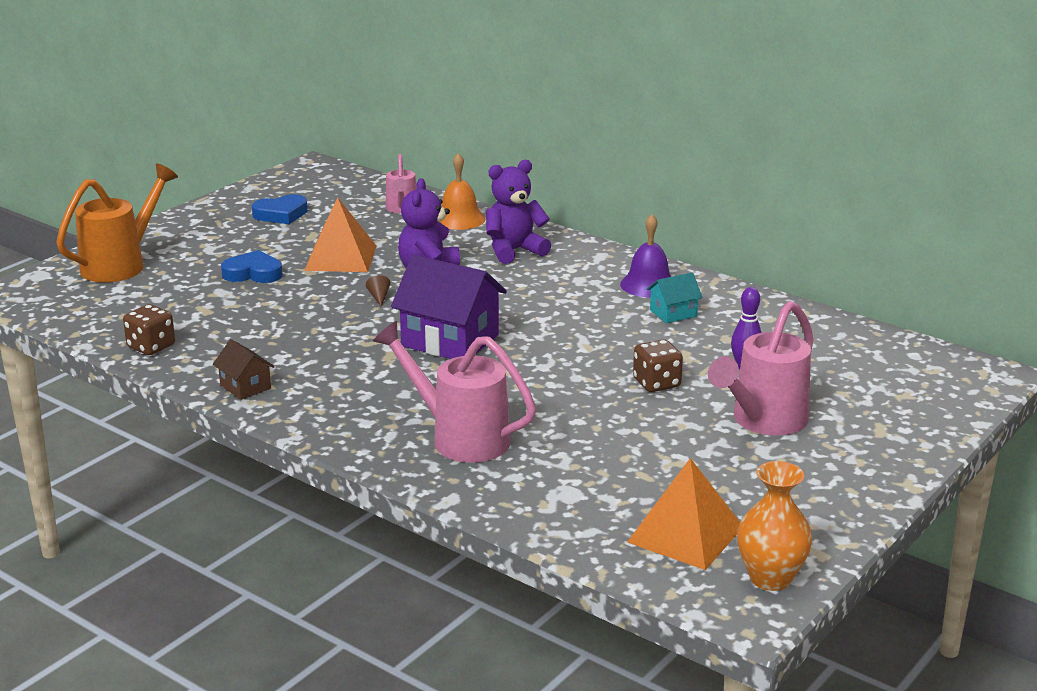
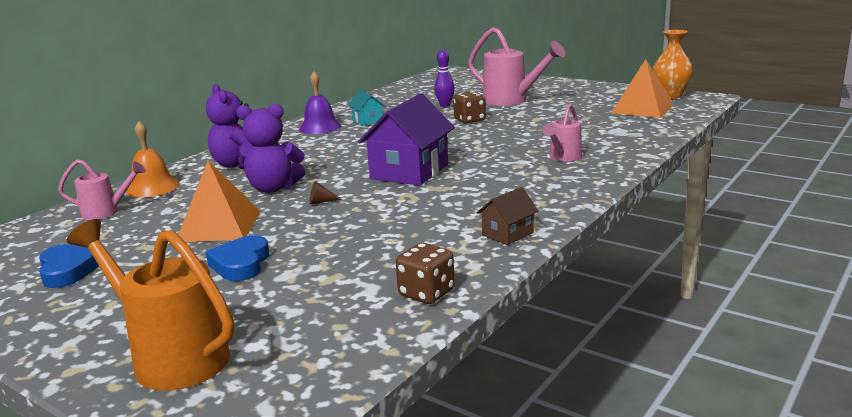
camera: 90 degrees left, 5 degrees down
pink watering can [373,321,536,462] -> pink watering can [543,103,582,162], size x0.57

